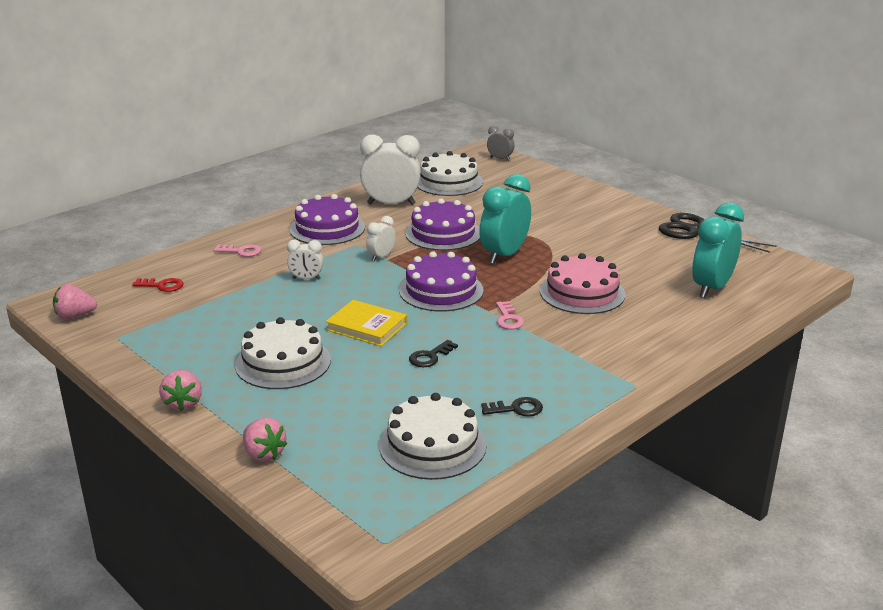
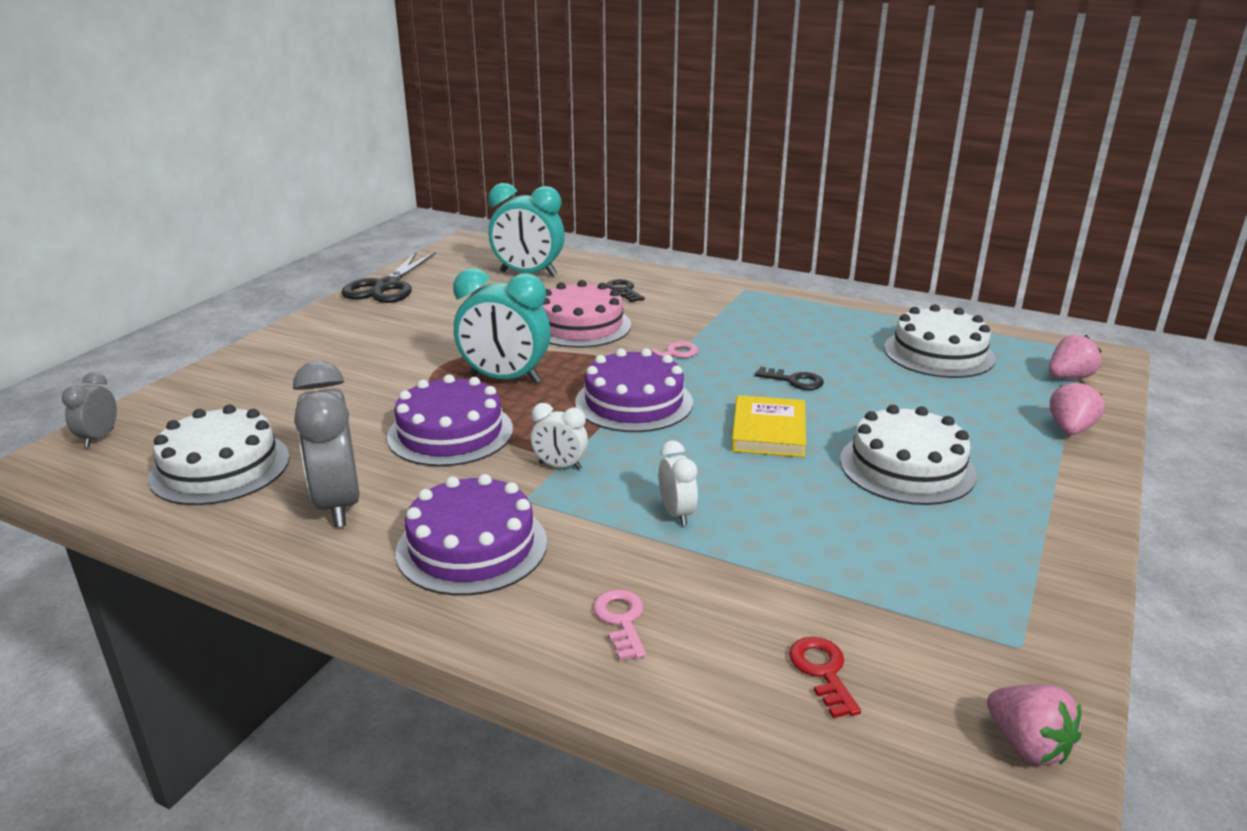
camera: 110 degrees left, 0 degrees up
pink strawberry [159,370,202,411] -> pink strawberry moved to [1049,335,1101,379]
white clock [360,135,421,205] -> grey clock [293,361,360,527]
black key [481,397,543,416] -> black key moved to [606,279,645,302]

